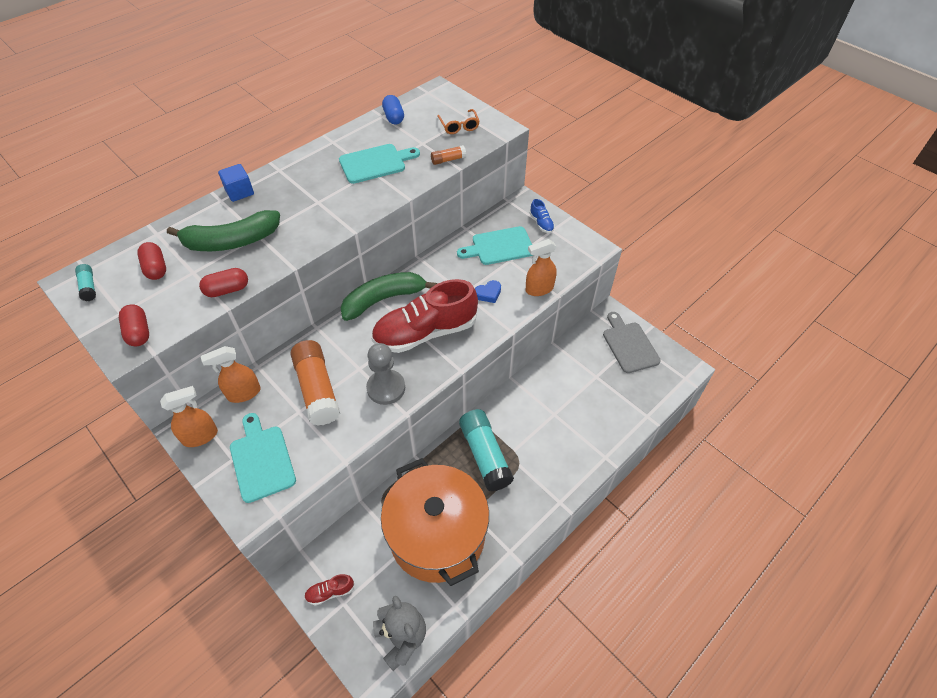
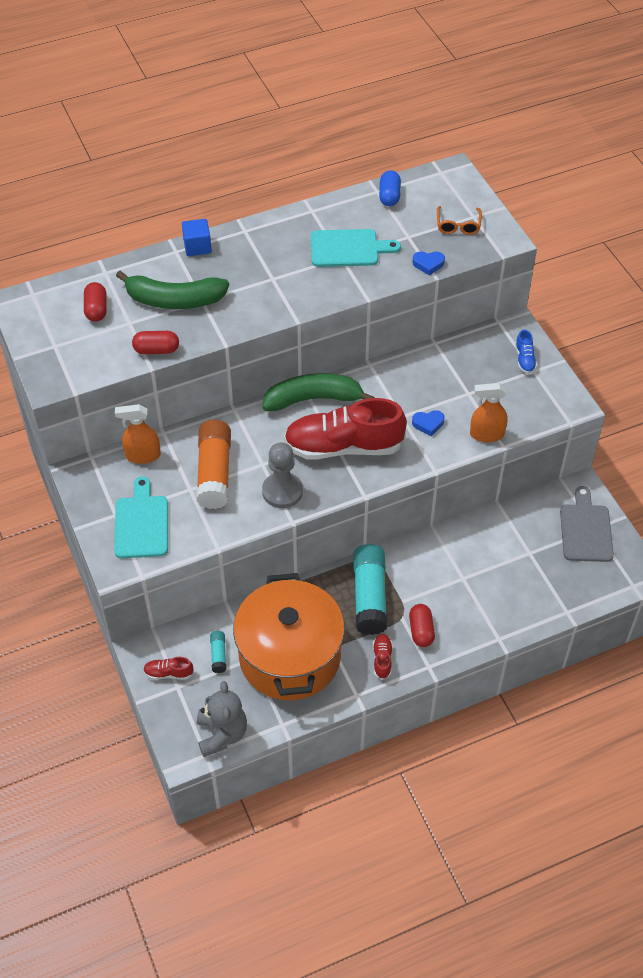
camera: 20 degrees right, 0 degrees up
turquoise glue stick [75,264,96,301] -> turquoise glue stick moved to [210,631,226,673]
red capsule [119,305,149,346] -> red capsule moved to [409,604,435,647]
orange spray bottle [160,386,218,447] -> none
orange glue stick [431,145,466,165] -> blue heart [412,251,445,275]
turquoise cutting board [457,226,533,265] -> none
none -> red shoe [373,634,393,680]

